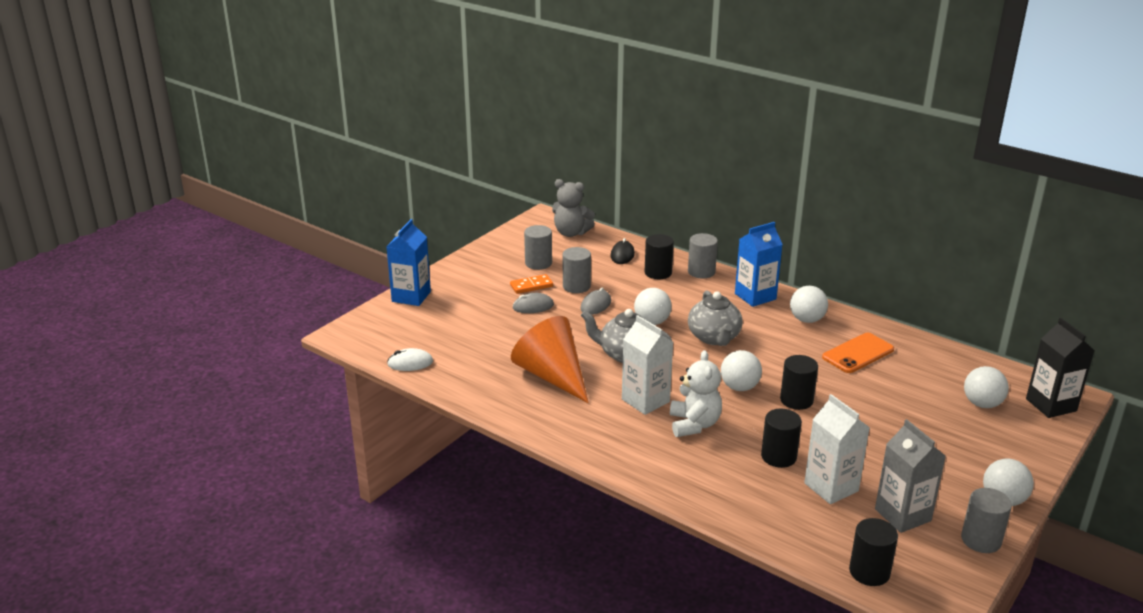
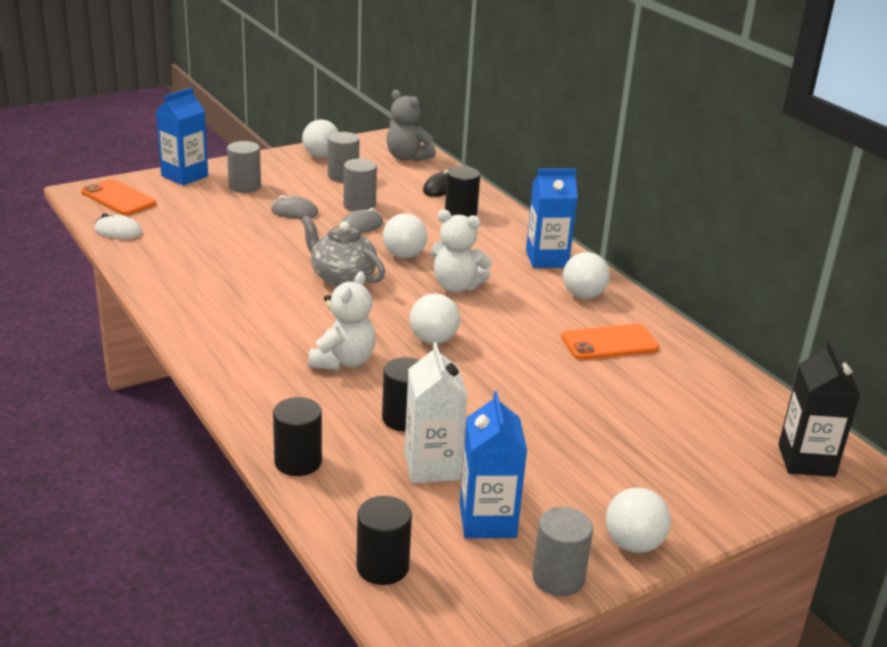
camera: 20 degrees right, 0 degrees up
orange domino [510,274,553,294] -> none
orange cone [511,316,588,403] -> none
white carton [622,315,673,415] -> none
grey cylinder [688,233,718,279] -> grey cylinder moved to [227,141,261,193]
grey teapot [688,290,743,346] -> white teddy bear [431,210,492,292]
black cylinder [780,355,818,410] -> black cylinder moved to [273,397,322,476]
grey carton [875,419,946,533] -> blue carton [460,391,527,538]
white ball [964,366,1009,408] -> white ball moved to [302,119,339,158]
none -> orange phone [81,179,156,215]

